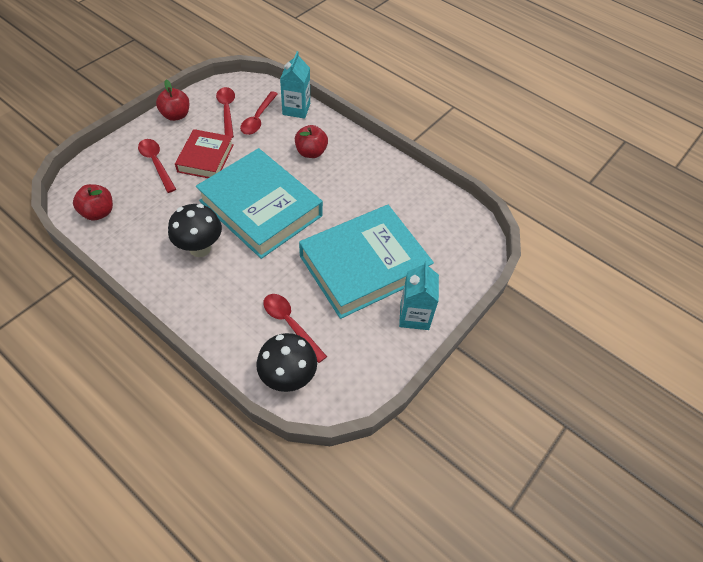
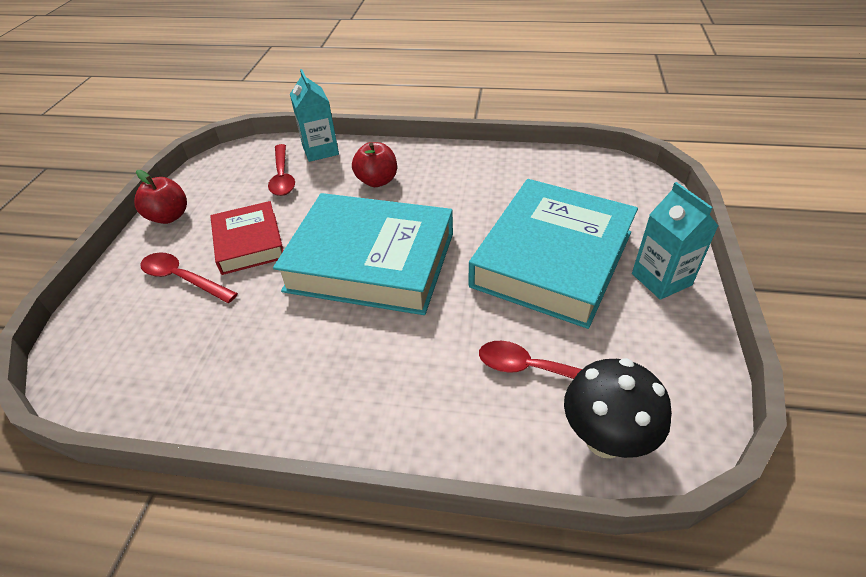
camera: 25 degrees left, 10 degrees down
red apple [73,184,113,221] -> none
black mushroom [168,204,222,257] -> none
red spoon [216,87,235,138] -> none

